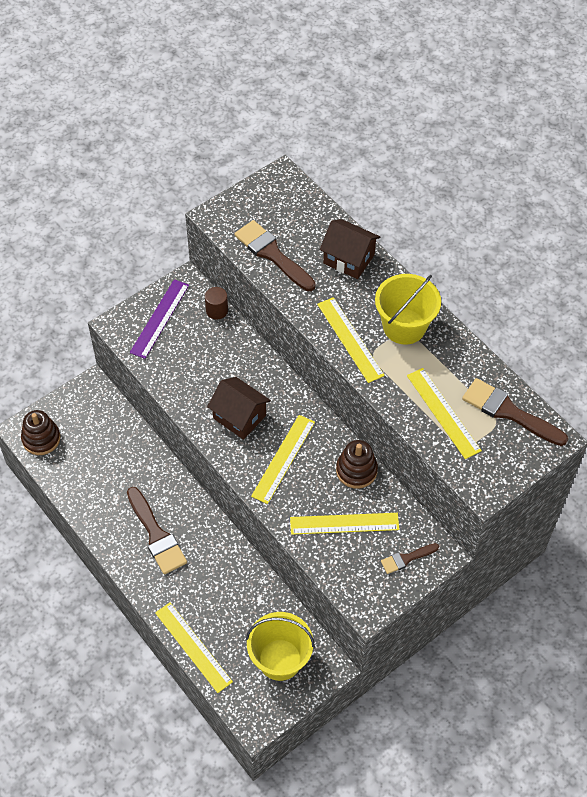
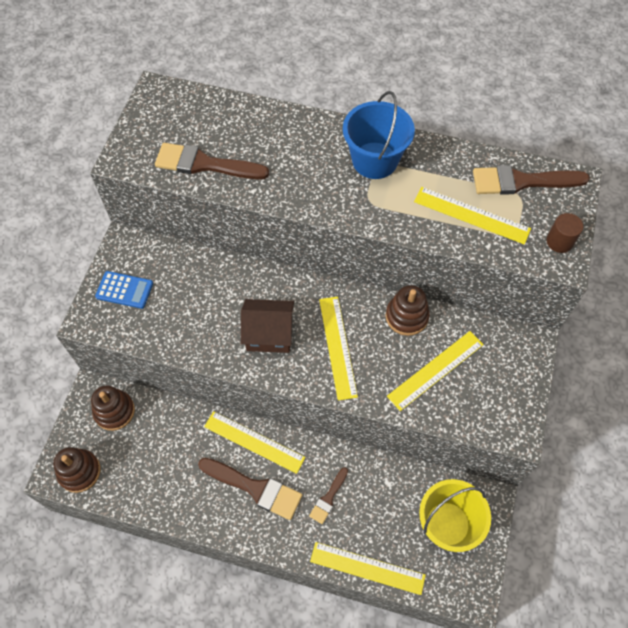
camera: 35 degrees left, 5 degrees up
purple ruler [130,279,189,359] -> blue calculator [95,271,153,309]
brown cylinder [205,287,228,320] -> brown cylinder moved to [546,213,583,253]
yellow ruler [317,297,385,383] -> yellow ruler moved to [204,411,305,474]
brown house [320,219,380,279] -> none
yellow bucket [375,274,441,345] -> blue bucket [343,91,415,179]
brown brush [381,543,439,574] -> brown brush moved to [309,467,348,524]
none -> brown stacking toy [91,385,135,431]

